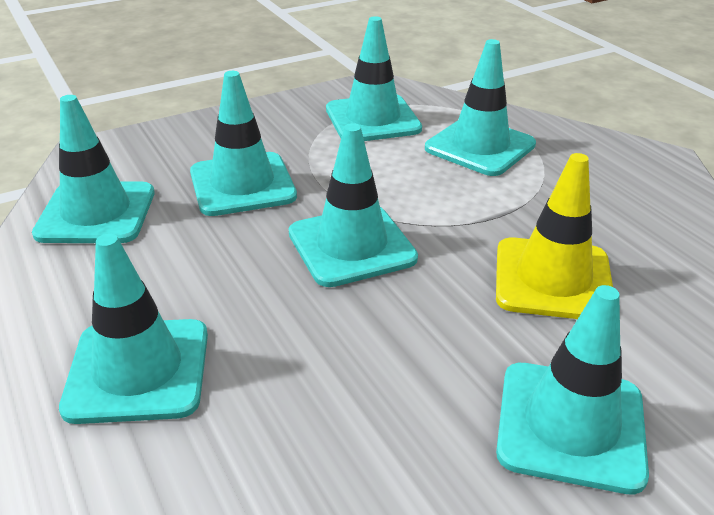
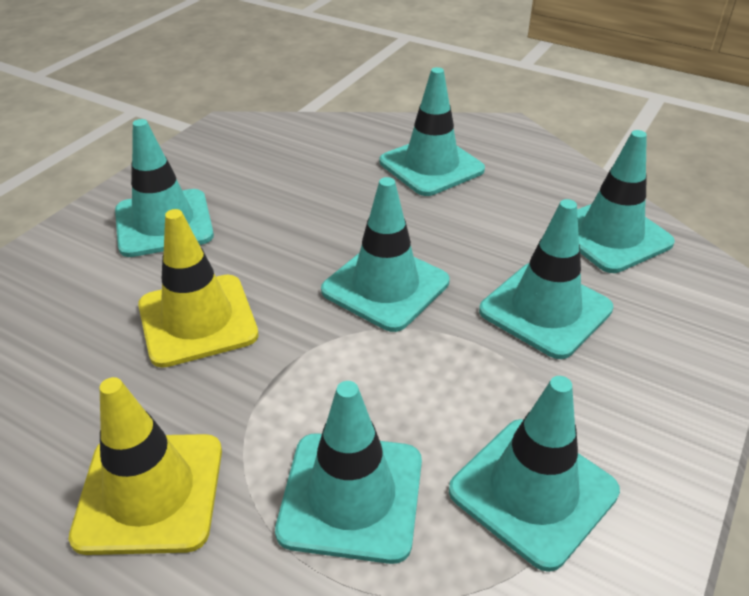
camera: 150 degrees right, 5 degrees up
none -> yellow traffic cone [69,377,222,555]

